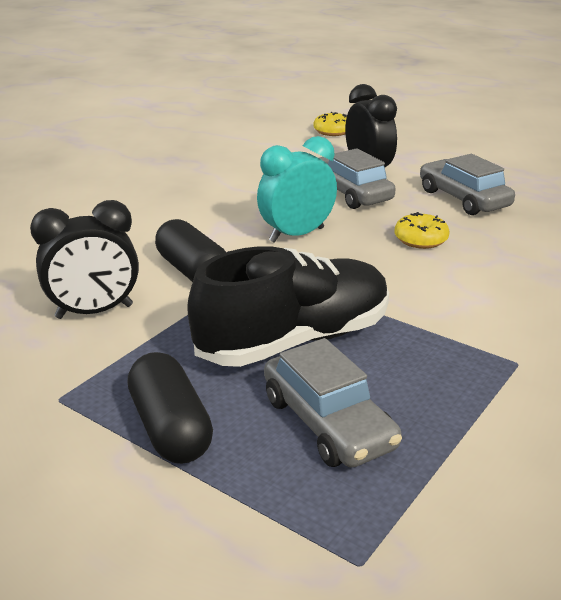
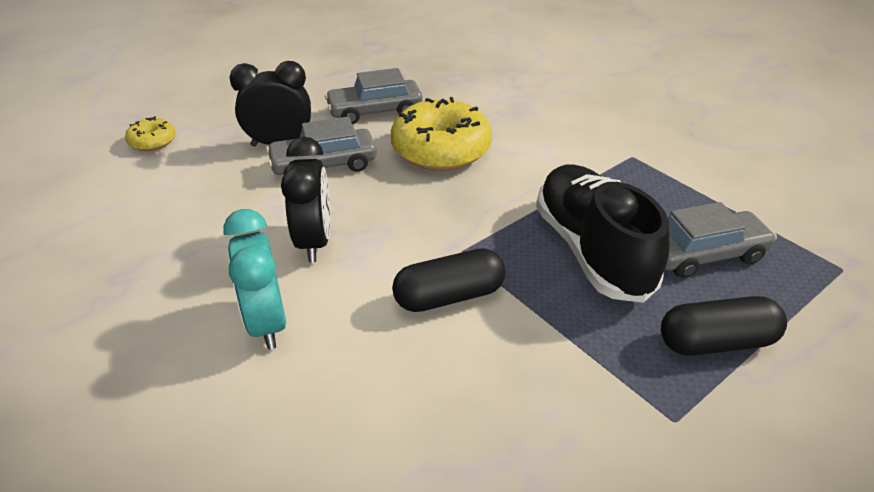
camera: 75 degrees left, 10 degrees up
black clock [30,200,139,319] -> black clock moved to [281,137,330,262]
turquoise clock [257,136,337,243] -> turquoise clock moved to [223,209,286,350]
yellow donut [395,212,449,249] -> yellow donut [391,97,492,171], size x2.09

